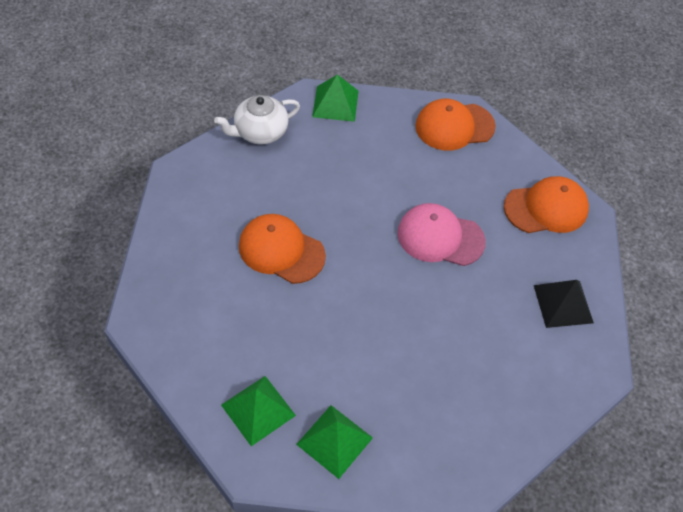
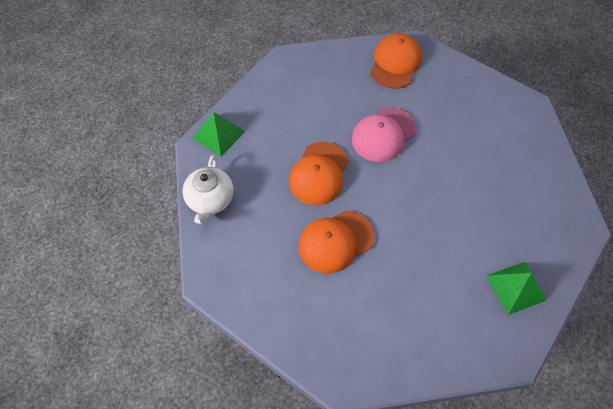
camera: 55 degrees left, 5 degrees up
green pyramid [221,376,296,446] -> none
orange cap [415,99,496,151] -> orange cap moved to [289,142,349,205]
black pyramid [534,280,594,328] -> none

